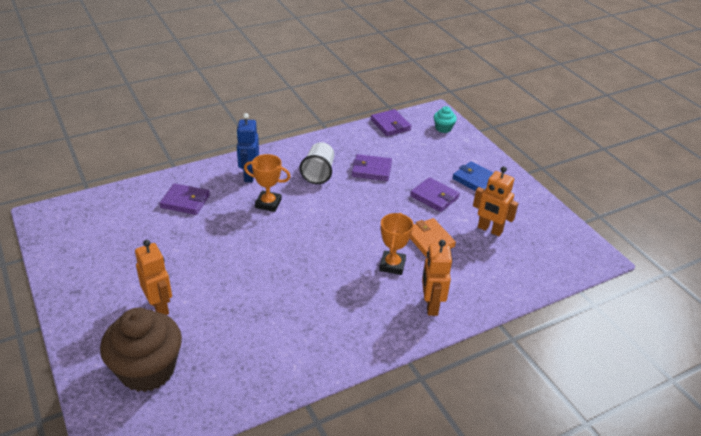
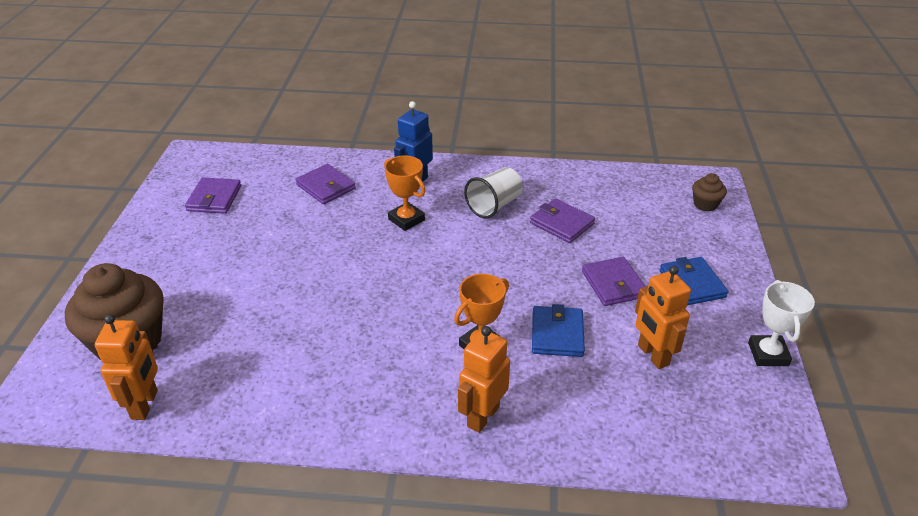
camera: 35 degrees right, 0 degrees up
orange robot [135,240,172,315] -> orange robot moved to [95,314,158,420]
purple wallet [371,109,412,136] -> purple wallet moved to [185,177,241,214]
orange wallet [410,218,456,257] -> blue wallet [532,304,585,357]
turquoise cupcake [434,106,457,133] -> brown cupcake [692,173,727,211]
none -> white trophy [748,280,815,366]

